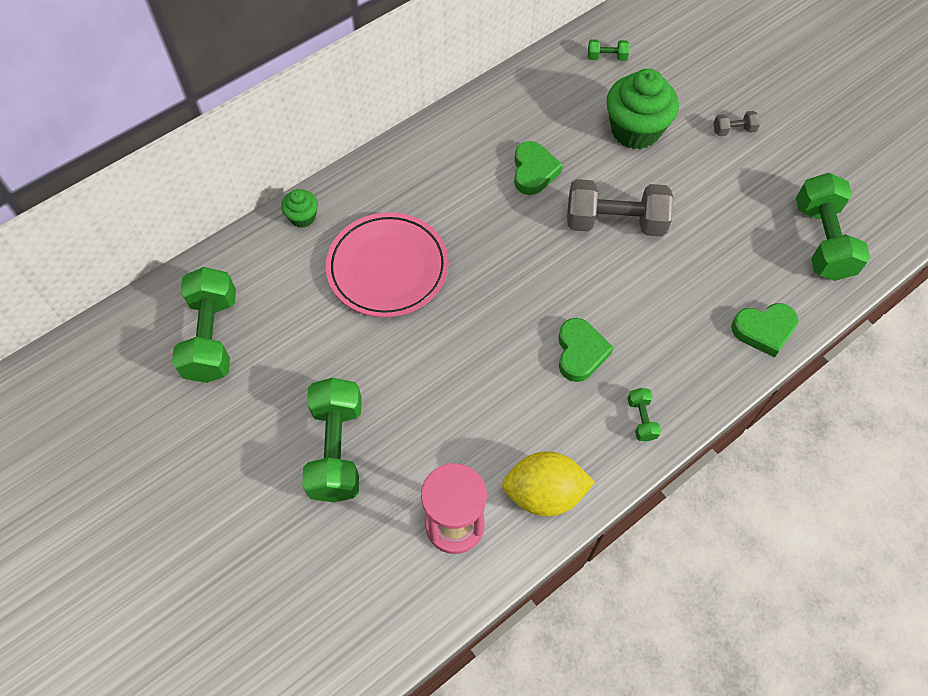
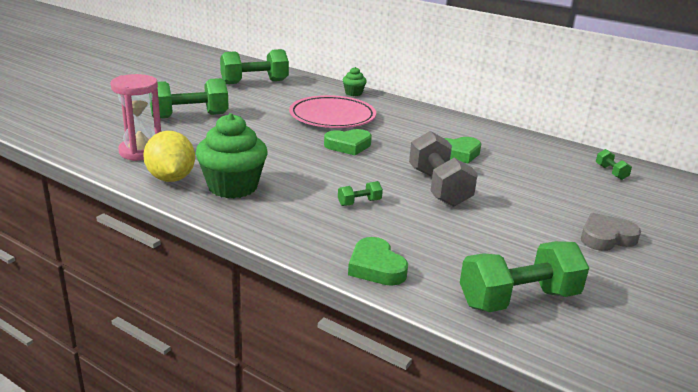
camera: 70 degrees right, 35 degrees down
green heart [558,318,613,382] -> green heart moved to [324,129,372,155]
green cupcake [606,69,679,149] -> green cupcake moved to [195,113,267,198]
green dumbbell [627,388,661,441] -> green dumbbell moved to [338,181,383,206]
grey dumbbell [714,111,760,136] -> grey heart [581,213,641,251]

